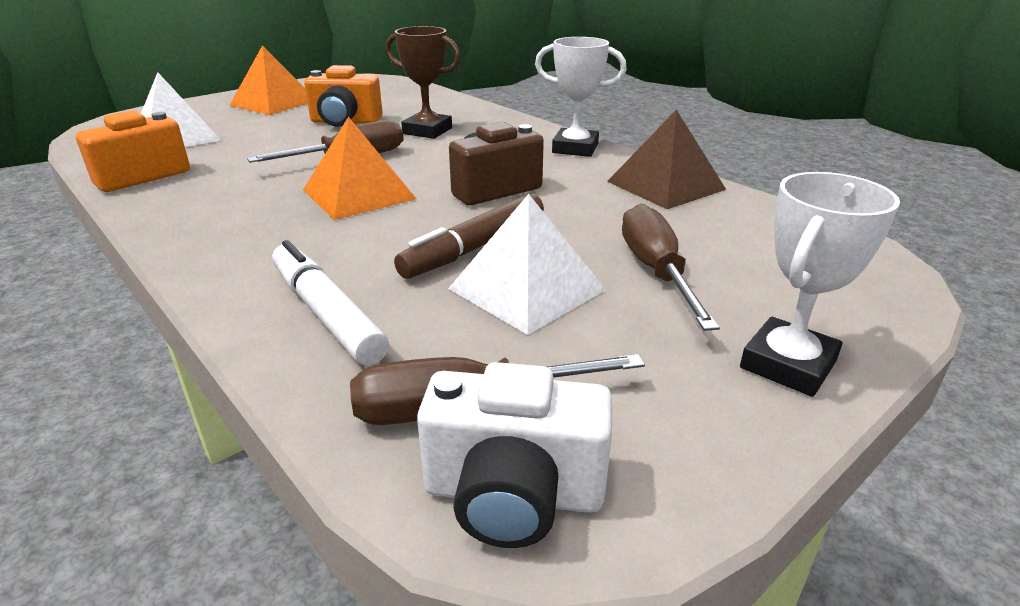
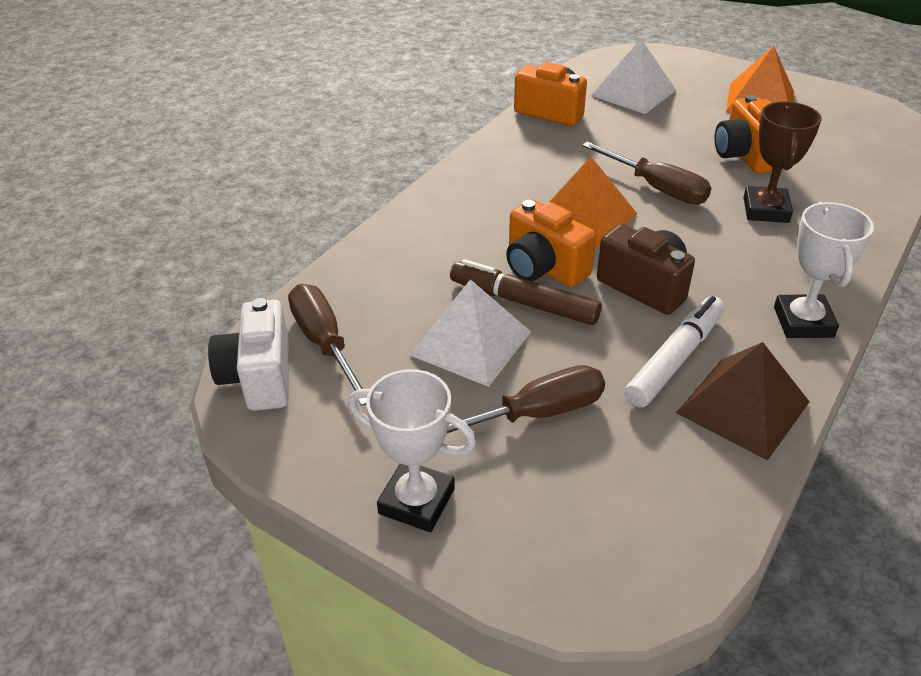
camera: 75 degrees right, 10 degrees up
white marker [272,240,389,366] -> white marker moved to [625,296,724,407]
none -> orange camera [506,199,596,287]

